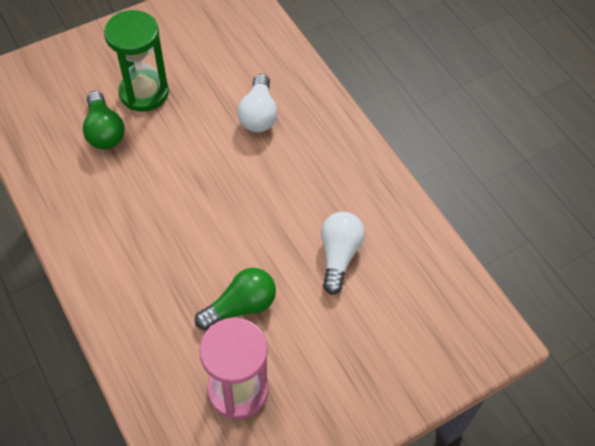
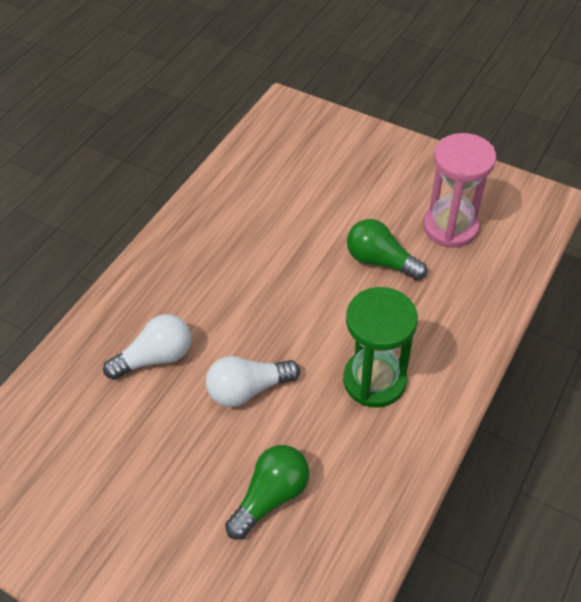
camera: 115 degrees left, 5 degrees down
green hourglass [104,10,169,112] -> green hourglass moved to [343,287,418,408]
white light bulb [321,212,365,295] -> white light bulb moved to [206,356,300,407]

